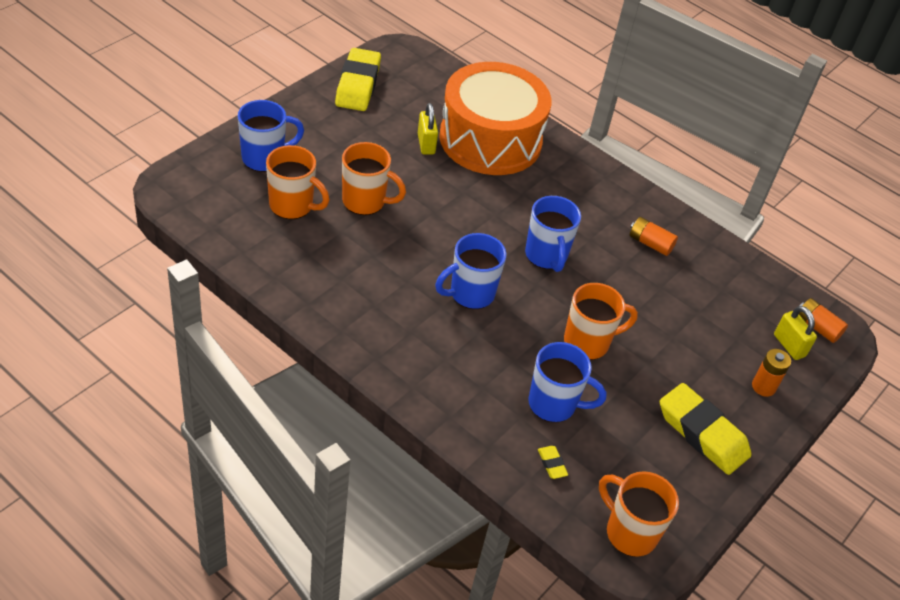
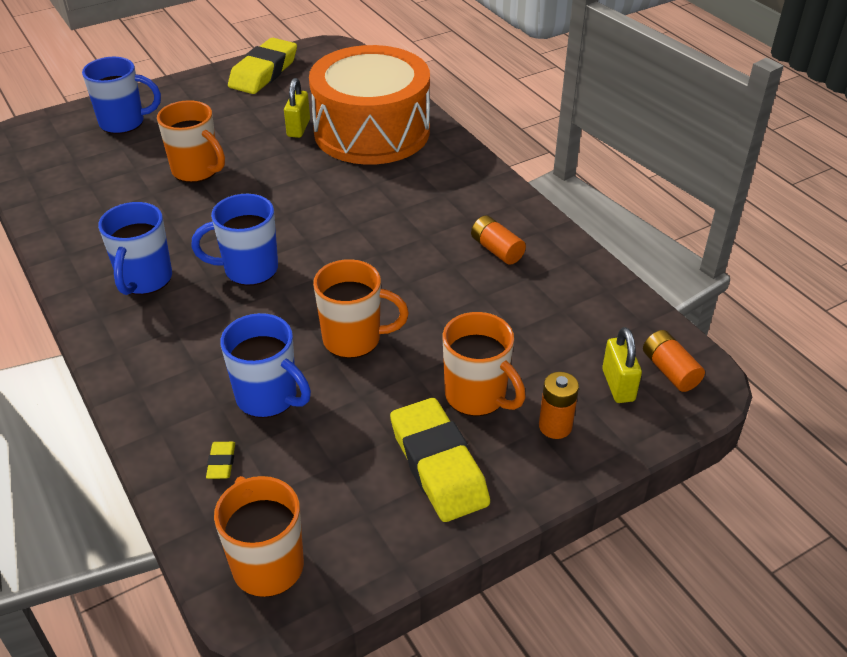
camera: 25 degrees right, 5 degrees down
orange mug [266,145,329,219] -> orange mug moved to [443,312,526,416]
blue mug [525,196,581,272] -> blue mug moved to [98,202,172,295]

